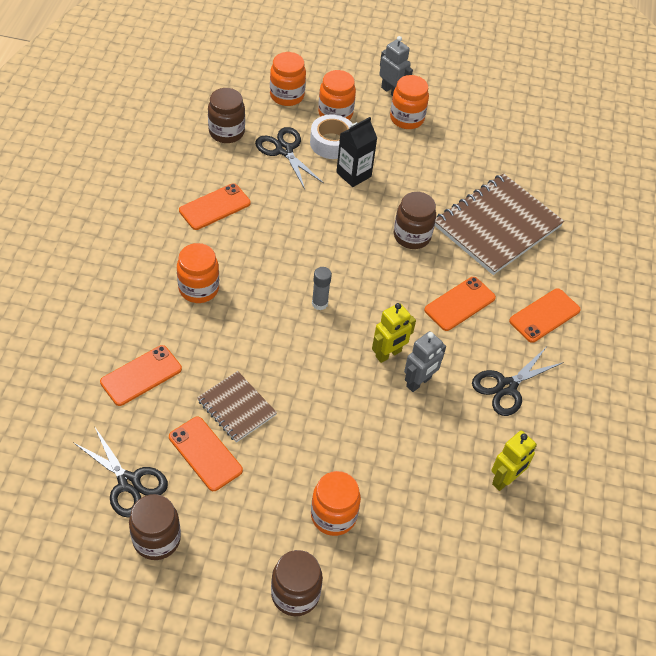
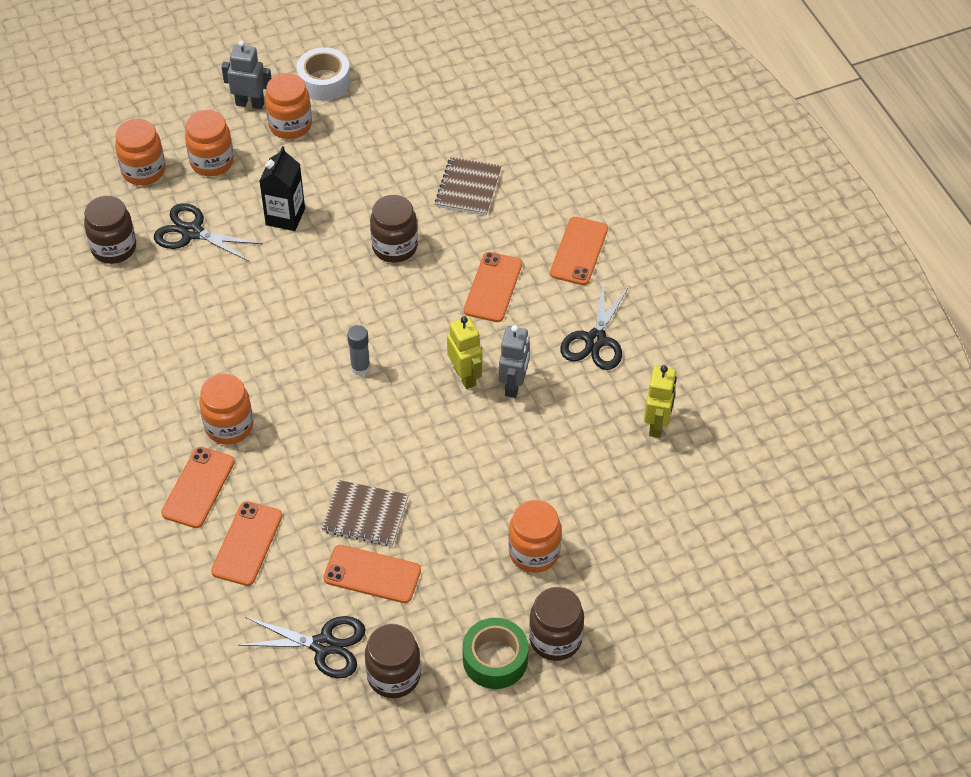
camera: 30 degrees left, 0 degrees up
orange phone [179,183,251,230] -> orange phone moved to [161,447,235,528]
white tape [310,114,353,159] -> white tape moved to [296,47,350,101]
yellow robot [372,303,416,363] -> yellow robot turned 45 degrees counterclockwise [447,316,482,389]
brown notebook [435,173,564,275] -> brown notebook [435,157,501,216], size x0.53
none -> green tape [463,618,528,689]

